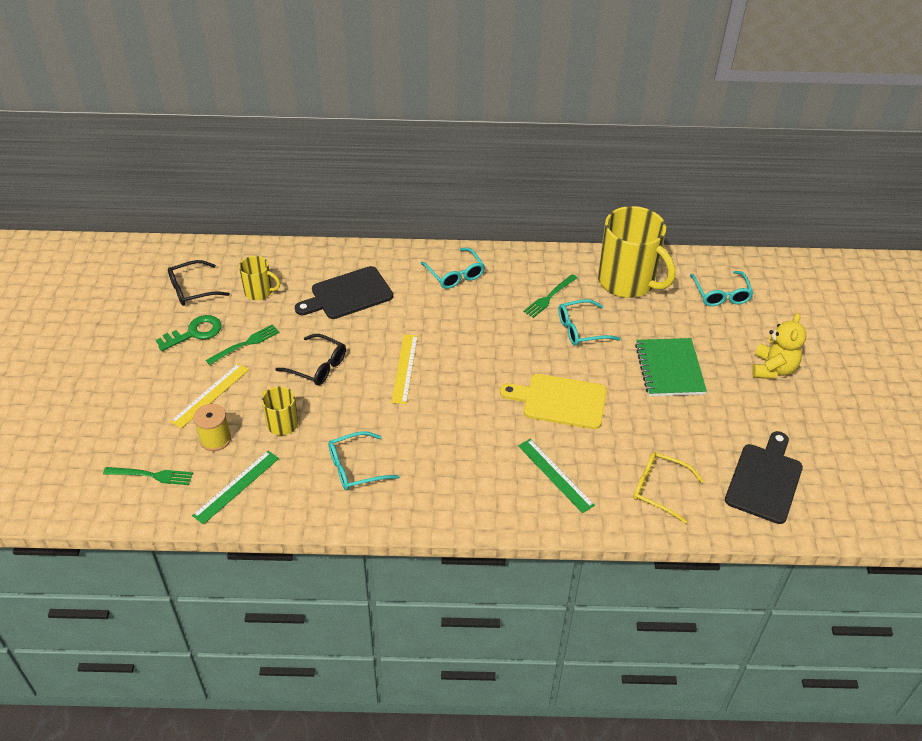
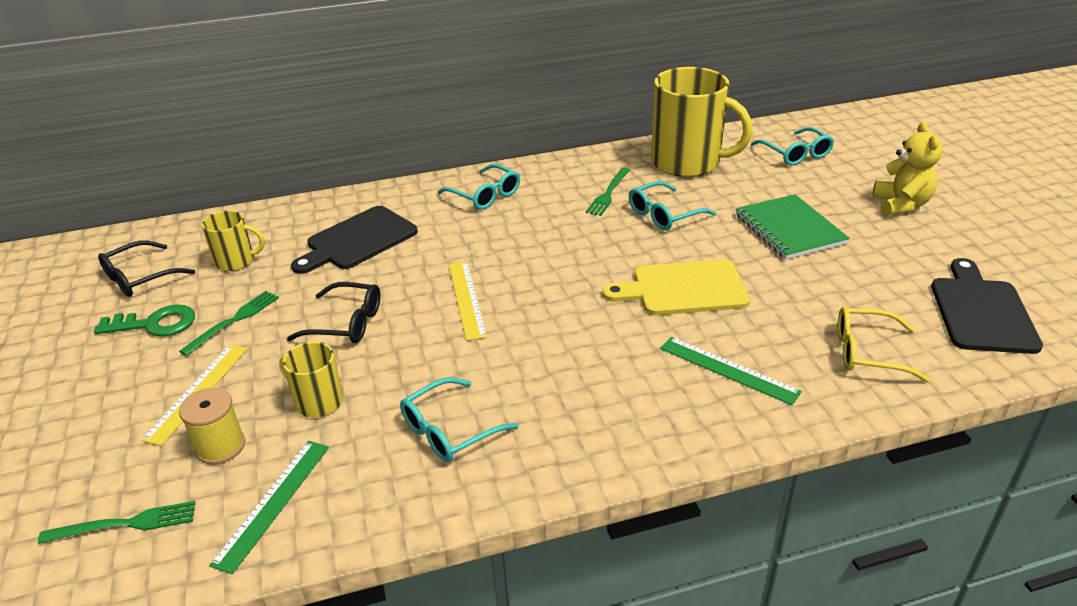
camera: 15 degrees left, 10 degrees down
green key [156,315,222,351] -> green key turned 45 degrees clockwise [94,305,195,336]

